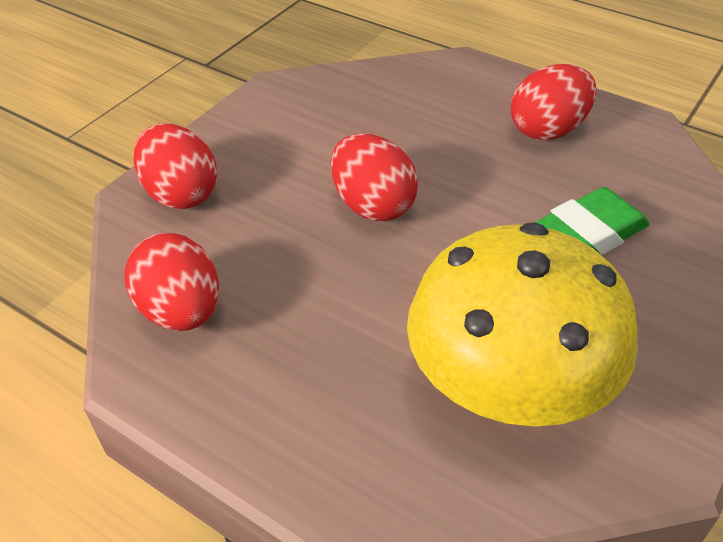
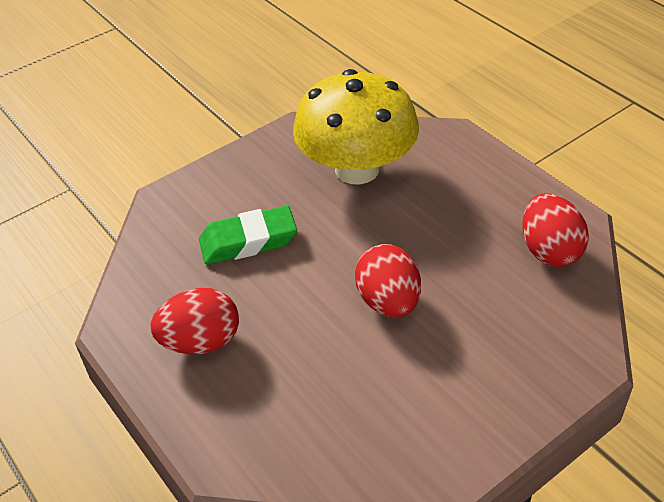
camera: 160 degrees left, 0 degrees up
red egg [133,123,217,209] -> none

